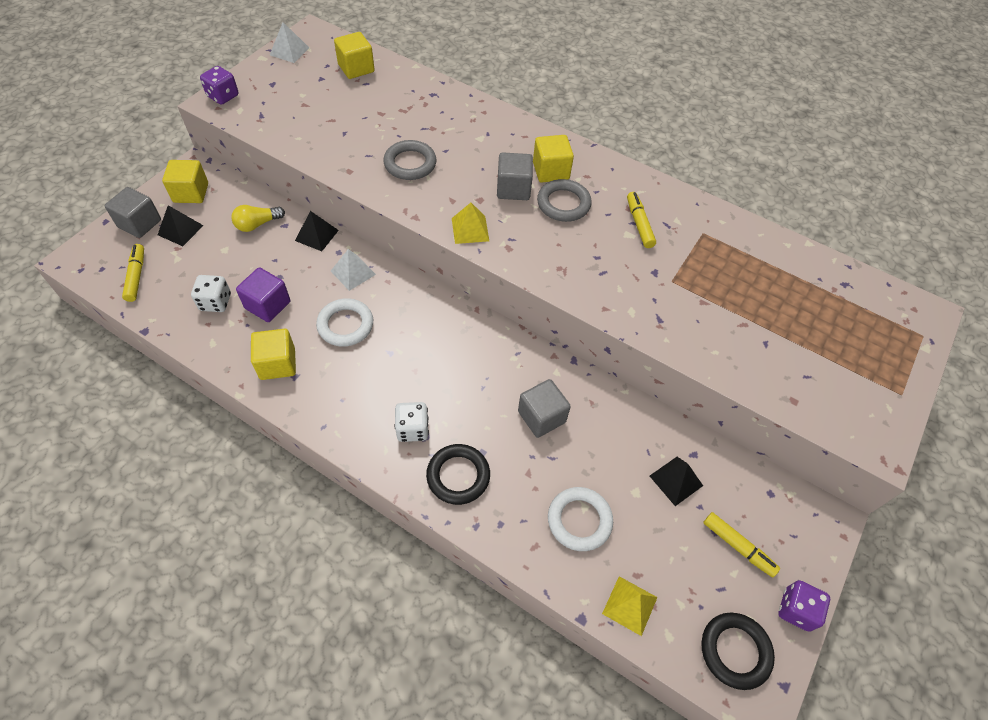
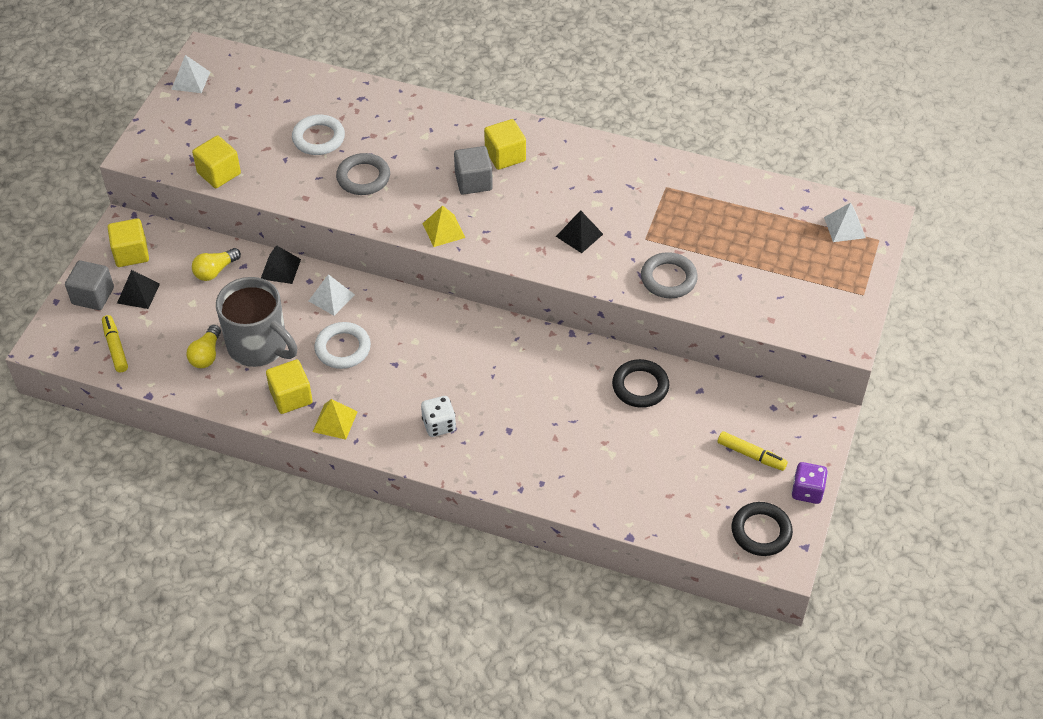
camera: 10 degrees left, 5 degrees down
white dice [191,275,231,312] -> yellow light bulb [186,325,221,368]
purple dice [200,66,239,105] -> none
purple cube [236,267,290,322] -> grey mug [216,277,297,367]
yellow cube [334,32,375,79] -> yellow cube moved to [192,135,241,188]
black ring [426,444,490,505] -> black ring moved to [612,359,669,408]
grey cube [518,379,571,438] -> none
grey ring [537,179,592,222] -> grey ring moved to [641,252,698,298]
white ring [548,487,613,551] -> white ring moved to [292,115,345,155]
yellow pyramid [602,576,657,636] -> yellow pyramid moved to [313,399,357,440]
yellow marker [627,192,656,248] -> none
black pyramid [650,457,703,506] -> black pyramid moved to [556,210,603,253]
none -> white pyramid [824,203,866,242]

